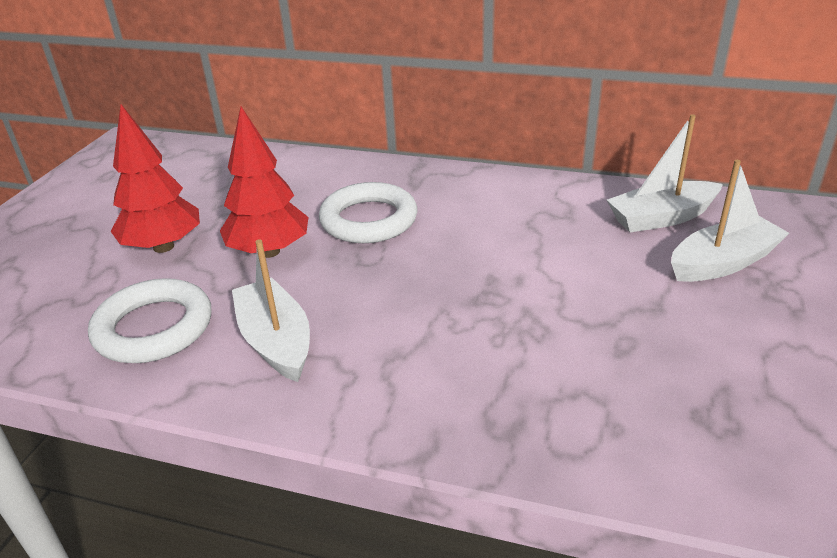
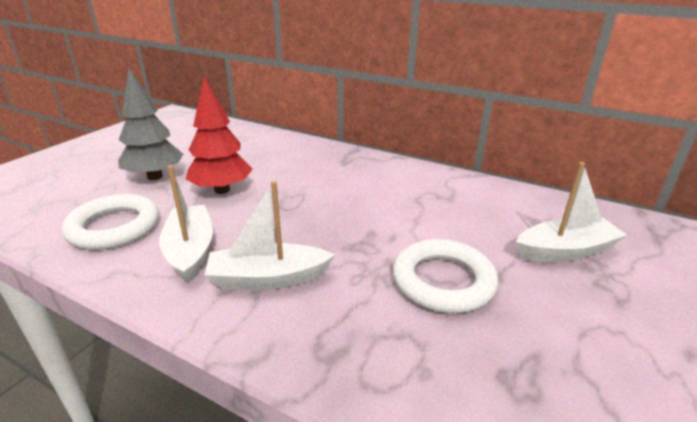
camera: 10 degrees right, 5 degrees down
red tree [111,104,200,253] -> grey tree [119,68,183,180]
white ring [319,182,417,243] -> white ring moved to [393,239,498,313]
white boat [607,114,723,232] -> white boat moved to [204,181,335,290]

